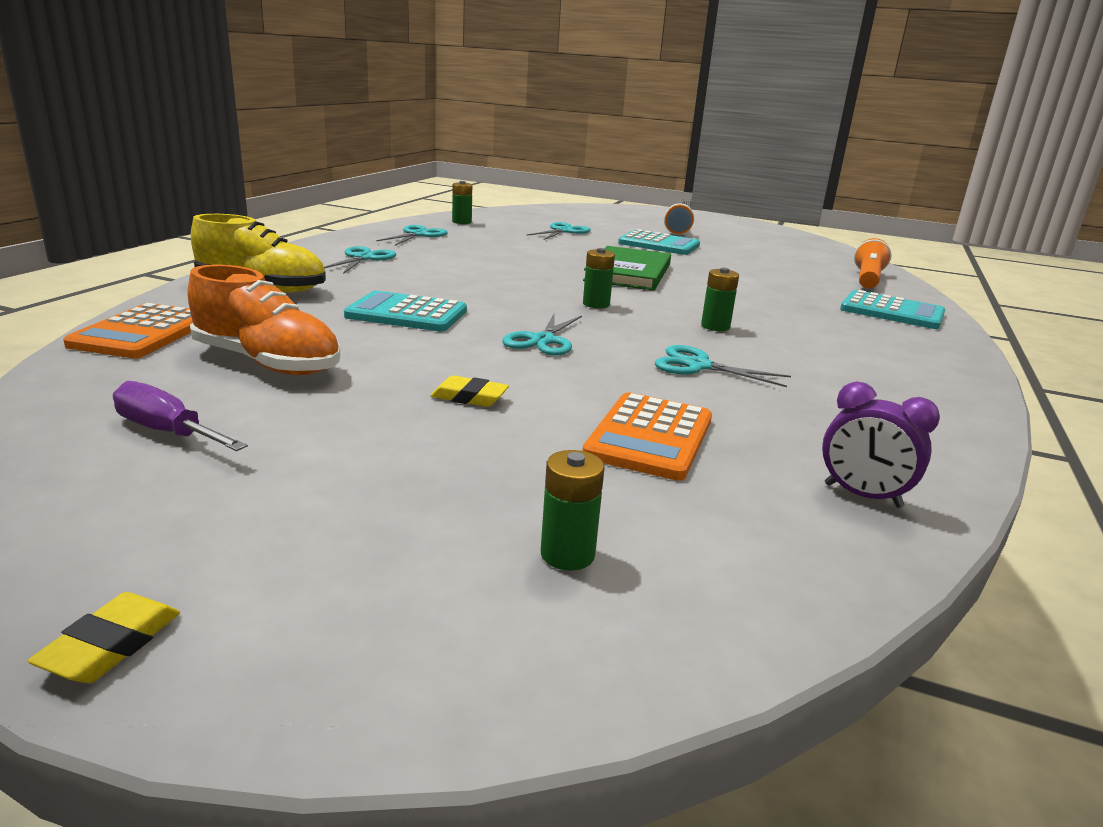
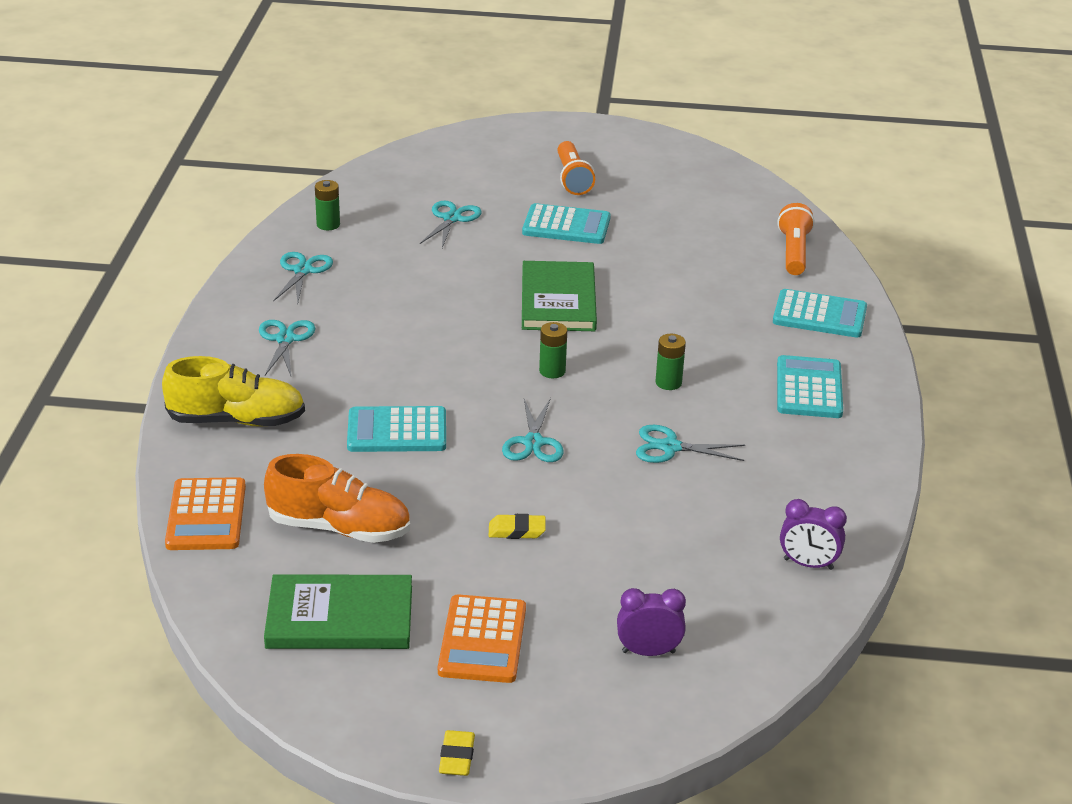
camera: 15 degrees left, 10 degrees up
purple screwdriver [113,381,248,451] -> green book [264,574,412,649]
green battery [541,450,605,571] -> purple clock [617,588,686,656]
orange calculator [583,392,712,481] -> orange calculator moved to [438,594,526,683]
none -> turquoise calculator [777,355,843,418]

